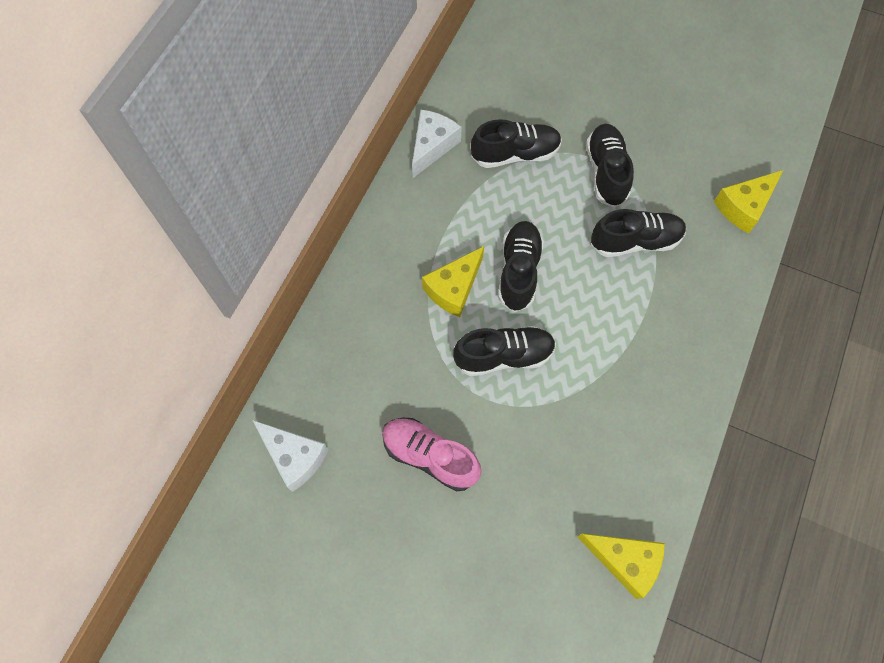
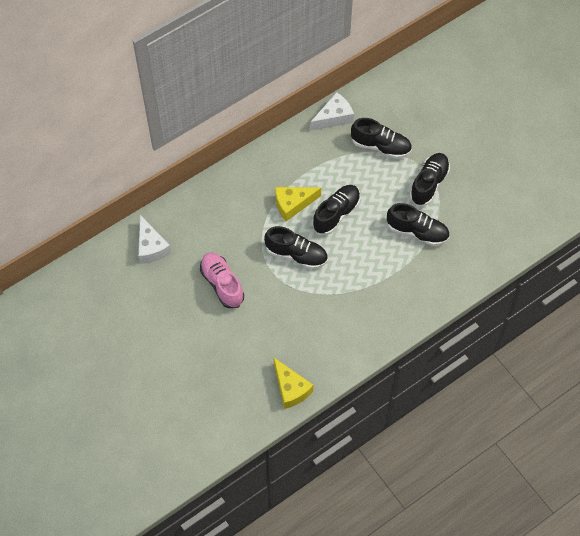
camera: 30 degrees right, 5 degrees down
yellow cheese [714,170,783,234] -> none

